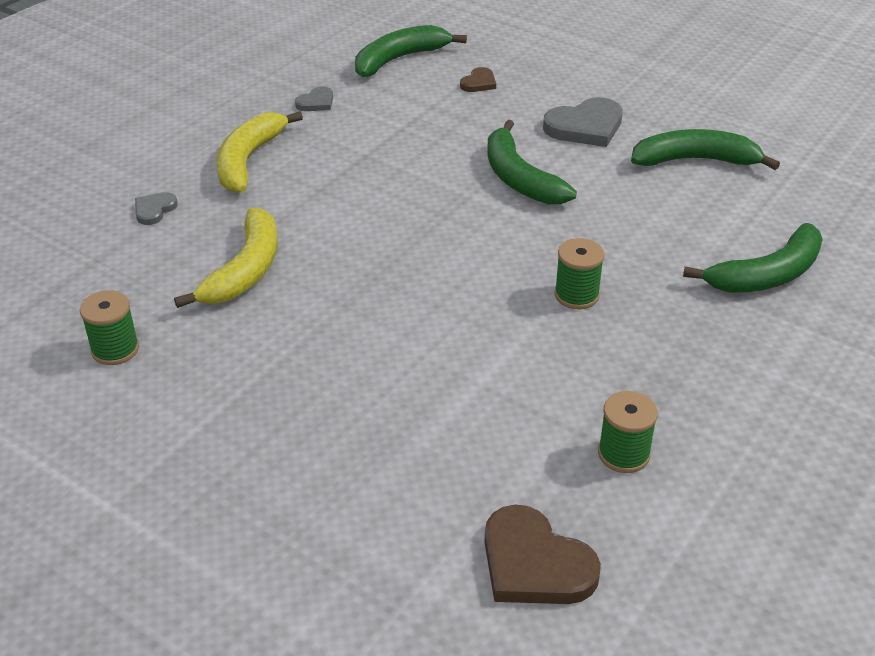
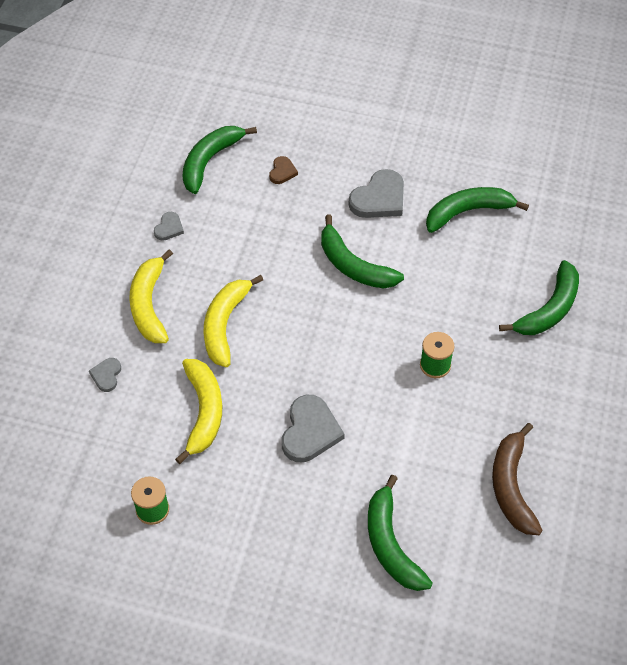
camera: 20 degrees left, 15 degrees up
brown heart [484,505,601,604] -> none
green spool [598,391,658,473] -> brown banana [492,423,543,535]
none -> yellow banana [204,275,263,367]
none -> grey heart [282,395,345,462]
none -> green banana [368,475,433,591]

